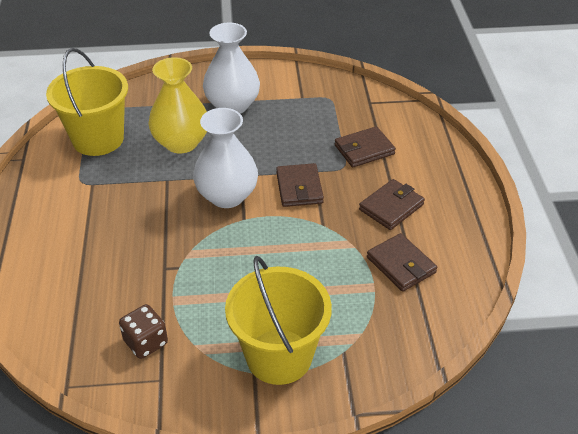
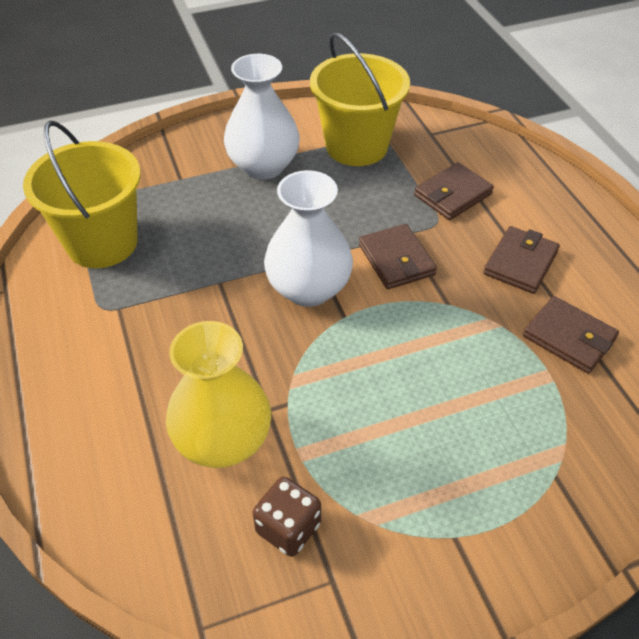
camera: 15 degrees left, 5 degrees up
yellow vase [148,57,207,153] -> yellow vase moved to [166,321,271,468]
yellow bucket [225,256,332,385] -> yellow bucket moved to [310,32,410,166]

